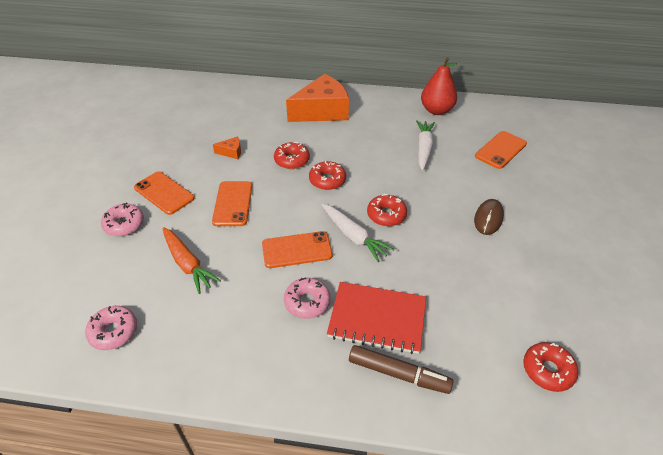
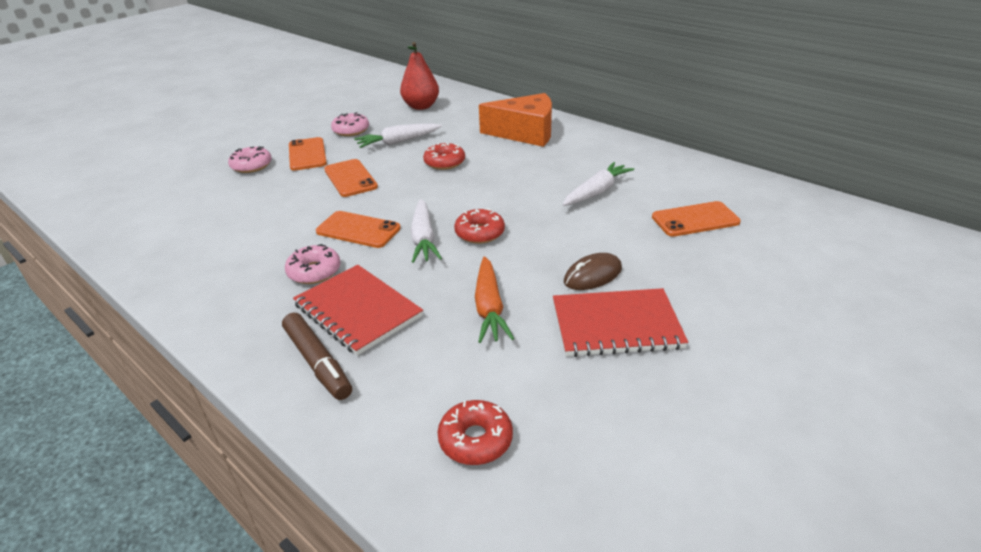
camera: 35 degrees right, 10 degrees down
pink donut [85,306,137,350] -> pink donut moved to [331,112,369,136]
orange carrot [162,227,221,294] -> orange carrot moved to [475,257,514,343]
orange phone [212,181,252,226] -> orange phone turned 60 degrees counterclockwise [324,159,378,197]
orange cheese [213,136,241,159] -> white carrot [354,123,442,148]
red donut [309,161,346,190] -> none
red pear [421,57,457,115] -> red pear moved to [400,42,439,110]
none -> red notebook [553,288,688,357]

